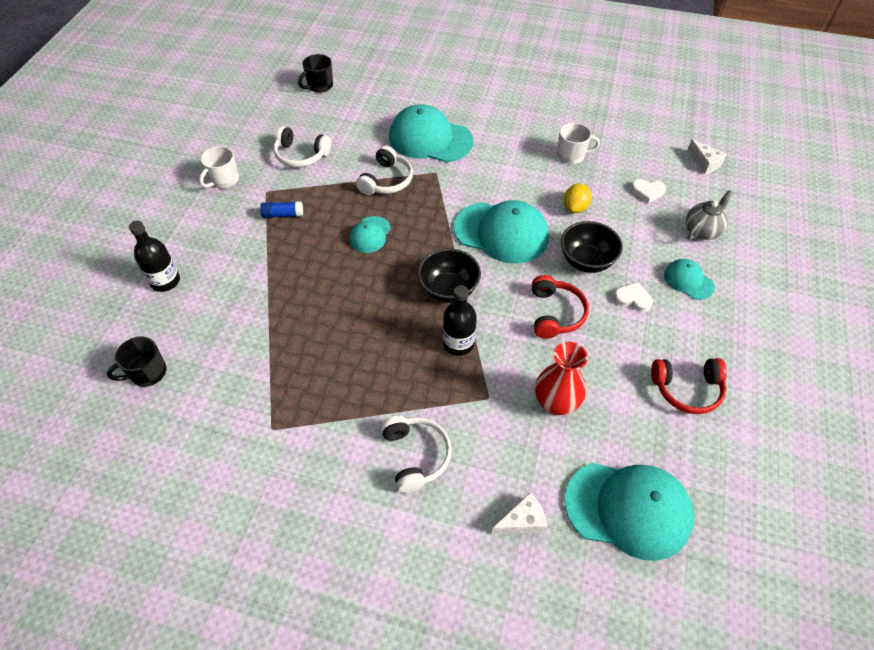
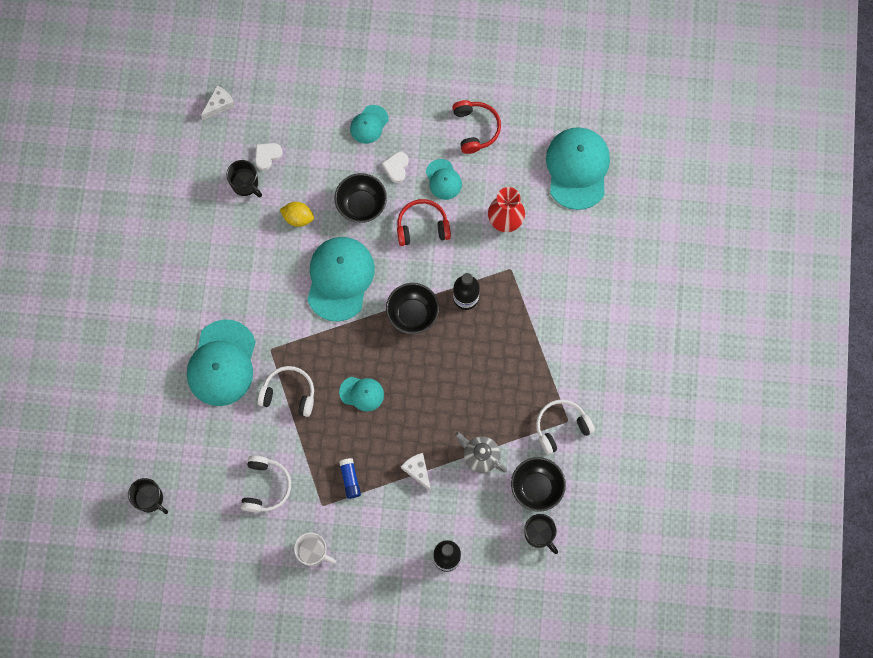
camera: 100 degrees left, 20 degrees up
white headphones [381,416,452,493] -> white headphones moved to [536,400,595,455]
white cheese [491,492,547,534] -> white cheese moved to [401,453,431,491]
white mug [557,123,600,164] -> none
white heart [631,179,666,203] -> white heart turned 135 degrees counterclockwise [255,143,283,170]
grey teapot [686,190,733,240] -> grey teapot moved to [455,432,507,473]
none -> black mug [226,160,262,197]
none -> turquoise cap [426,159,462,200]
none -> black bowl [511,457,566,512]

